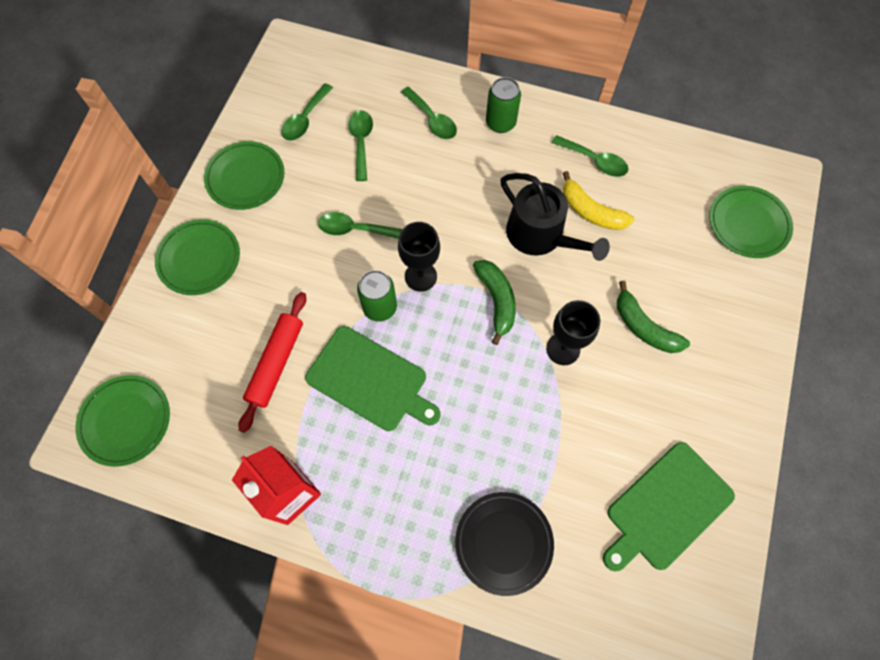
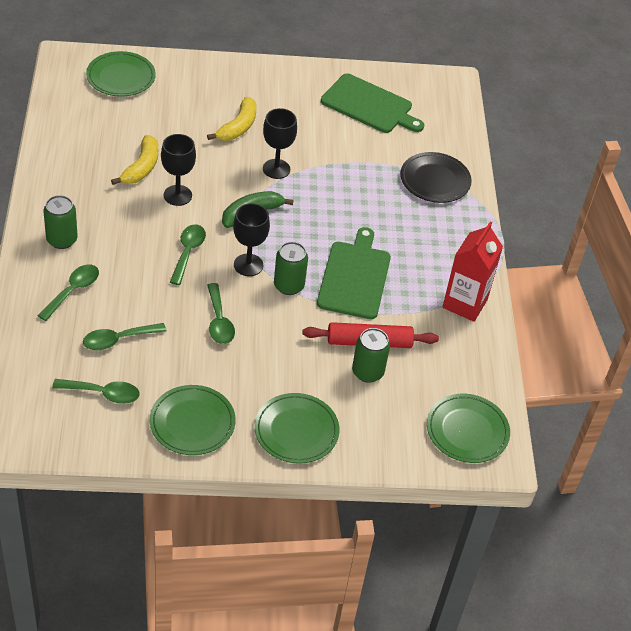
camera: 115 degrees left, 20 degrees down
black watering can [501,173,610,261] -> black goblet [161,134,196,206]
green spoon [552,135,628,177] -> green spoon moved to [170,224,206,285]
green banana [617,281,690,353] -> yellow banana [207,97,257,141]
none -> green can [352,328,390,383]

